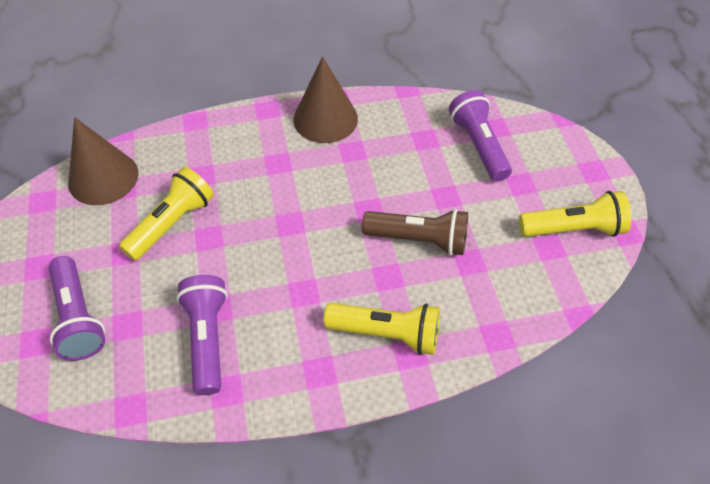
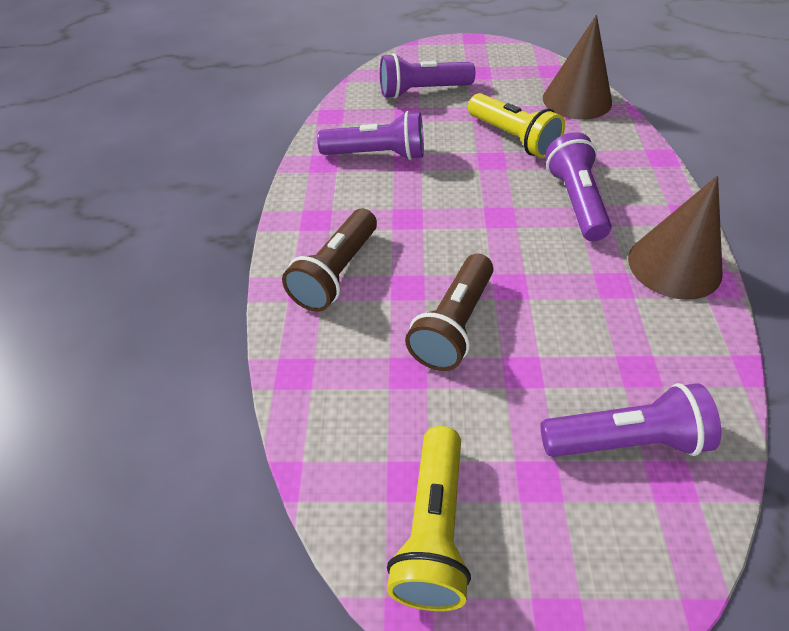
camera: 105 degrees right, 5 degrees down
yellow flashlight [324,303,440,355] -> brown flashlight [282,209,377,312]
none -> purple flashlight [546,132,612,241]

